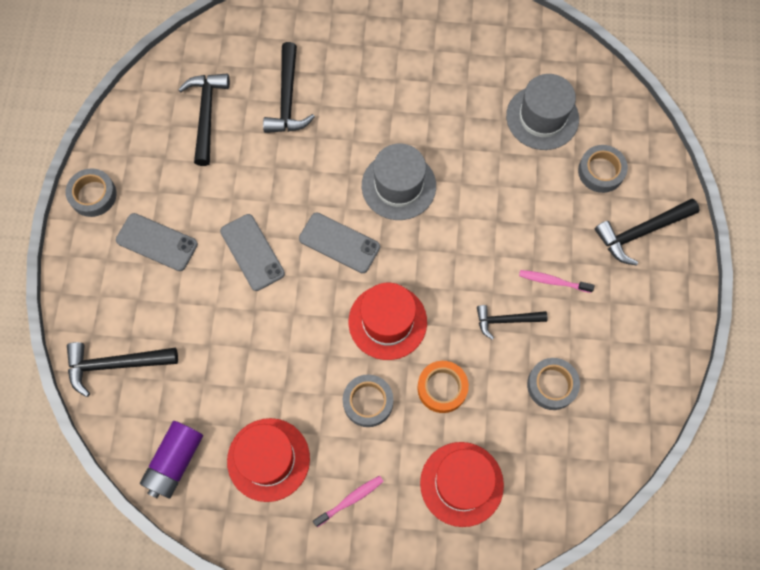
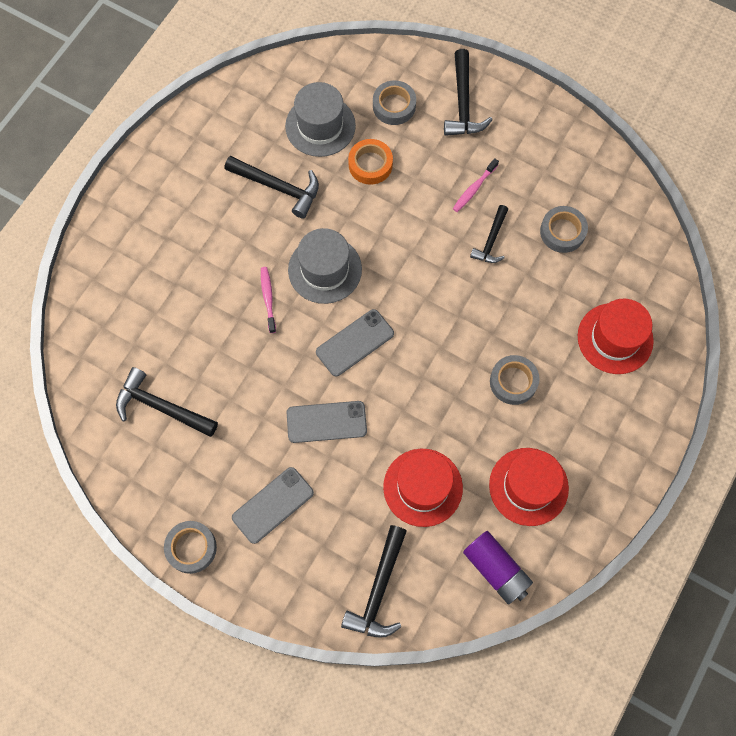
camera: 65 degrees left, 0 degrees up
black hammer [263,42,315,133] -> black hammer moved to [225,156,319,219]
pink toothbrush [313,476,384,527] -> pink toothbrush moved to [261,267,276,333]
red hat [349,283,427,360] -> red hat moved to [383,449,463,527]
orange tape [418,361,469,413] -> orange tape moved to [348,139,393,185]

